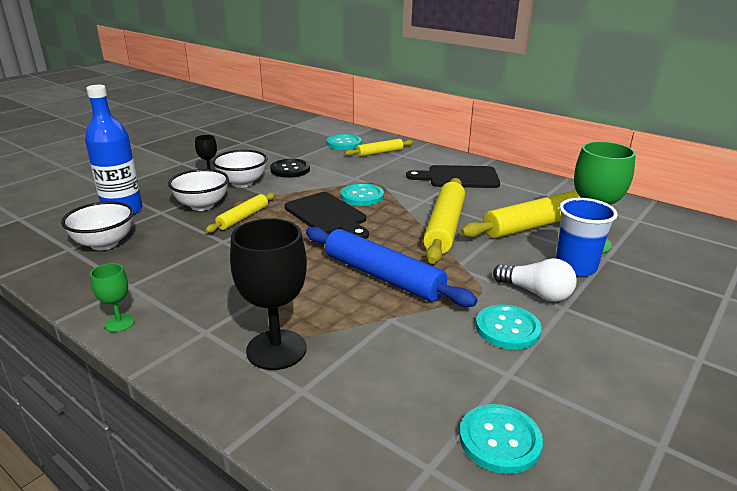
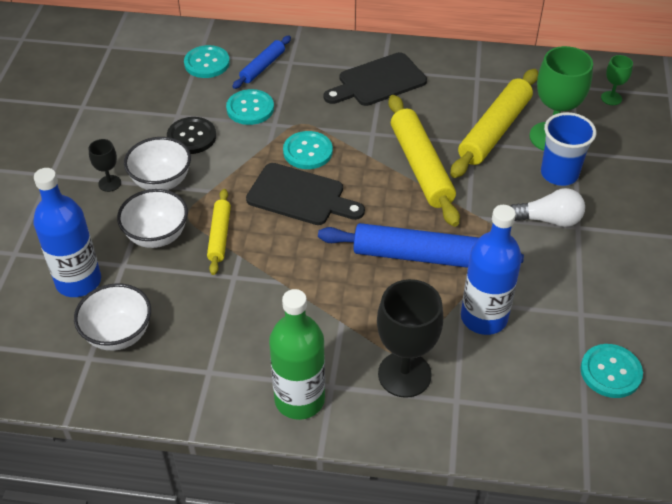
camera: 30 degrees left, 20 degrees up
green goblet [90,263,135,332] -> green goblet moved to [601,55,633,105]
yellow rolling pin [345,139,414,157] -> blue rolling pin [232,36,291,89]
turquoise button [476,304,542,350] -> turquoise button moved to [226,89,274,125]
none -> green bottle [269,289,325,420]
none -> blue bottle [461,205,522,335]

